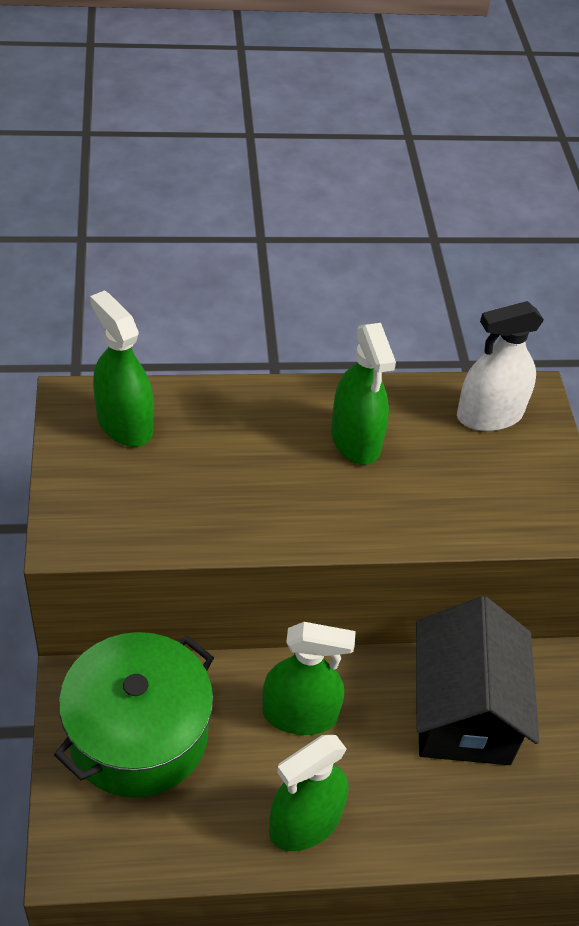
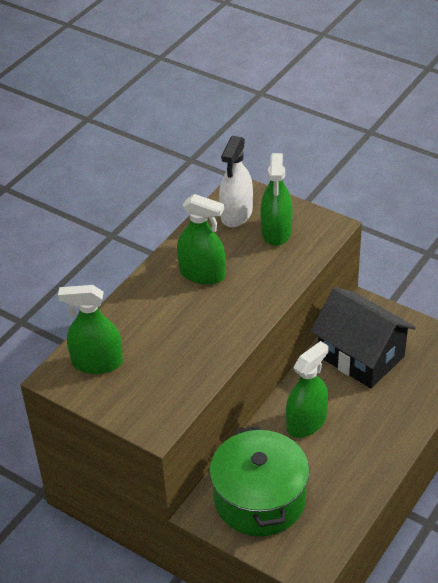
camera: 45 degrees left, 5 degrees down
green spray bottle [269,735,348,851] -> green spray bottle moved to [260,153,293,246]

